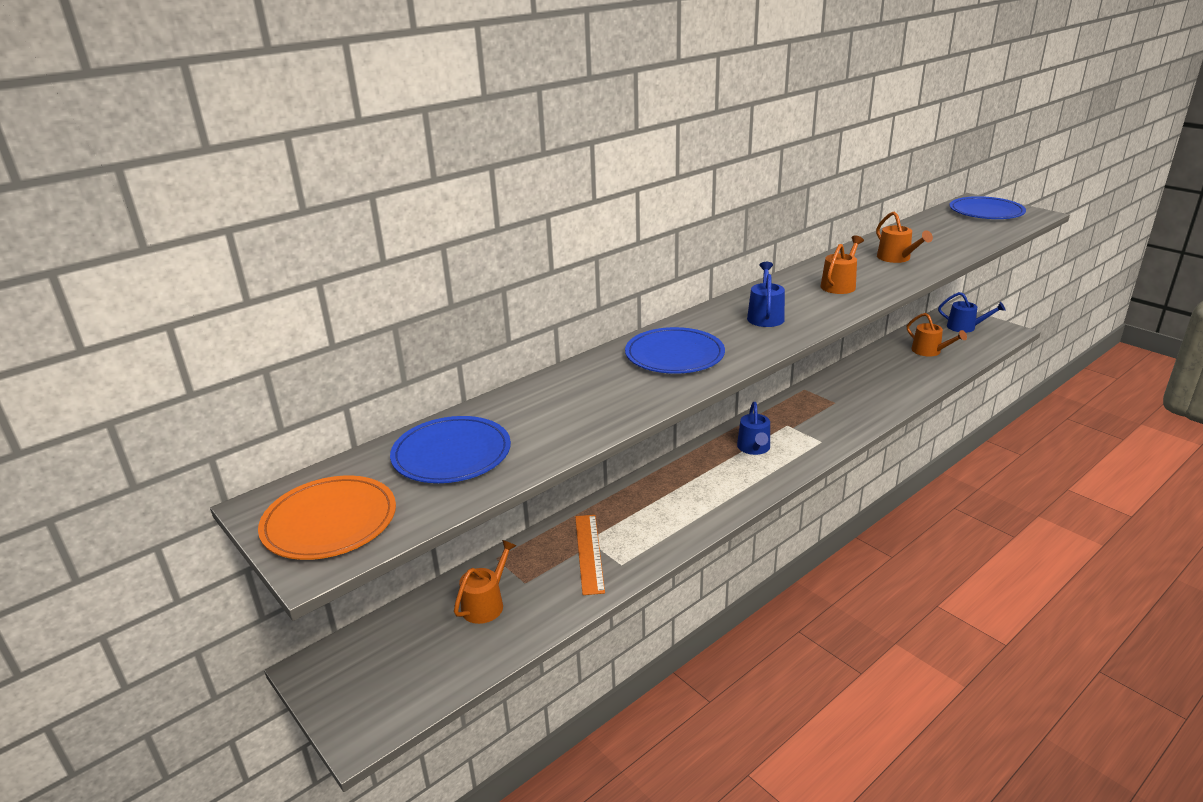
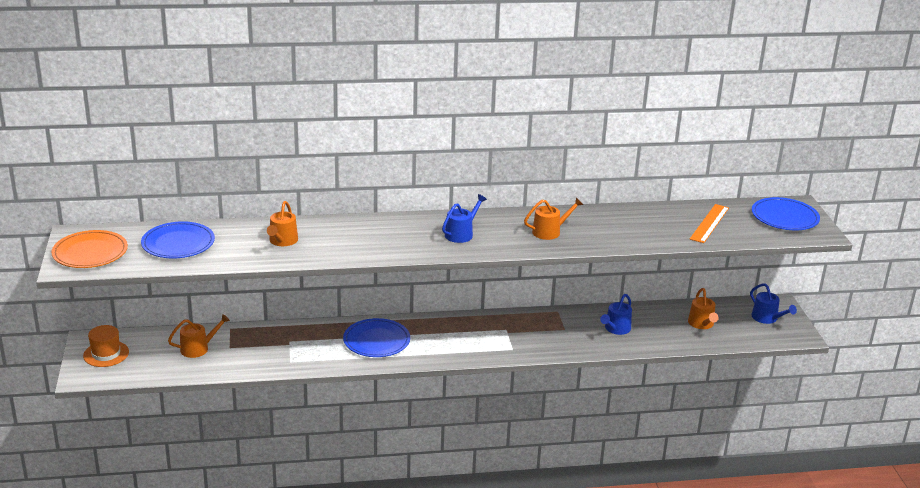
camera: 30 degrees right, 0 degrees up
orange ruler [575,515,605,595] -> orange ruler moved to [690,204,729,243]
blue plate [625,327,725,374] -> blue plate moved to [343,318,410,357]
blue watering can [737,402,770,455] -> blue watering can moved to [600,294,632,335]
orange watering can [876,211,933,263] -> orange watering can moved to [267,201,298,246]
none -> orange hat [83,325,129,367]

